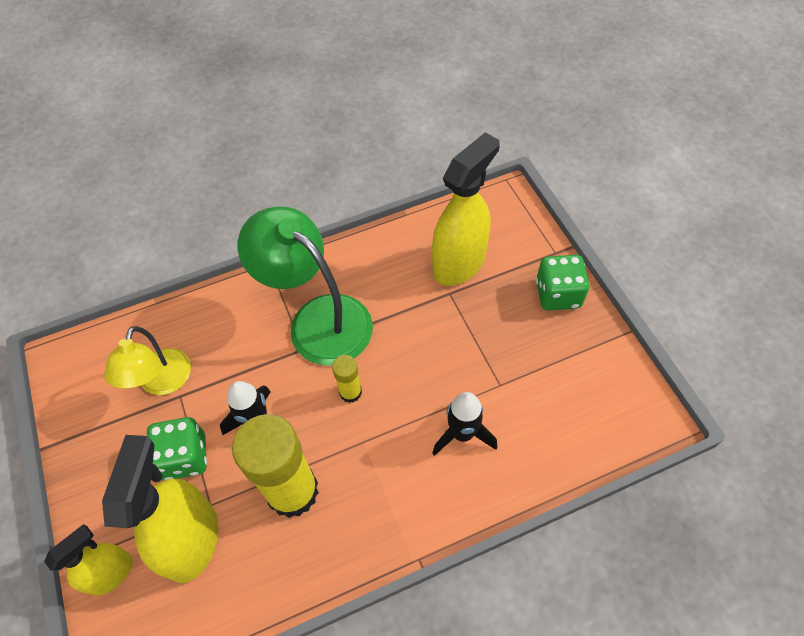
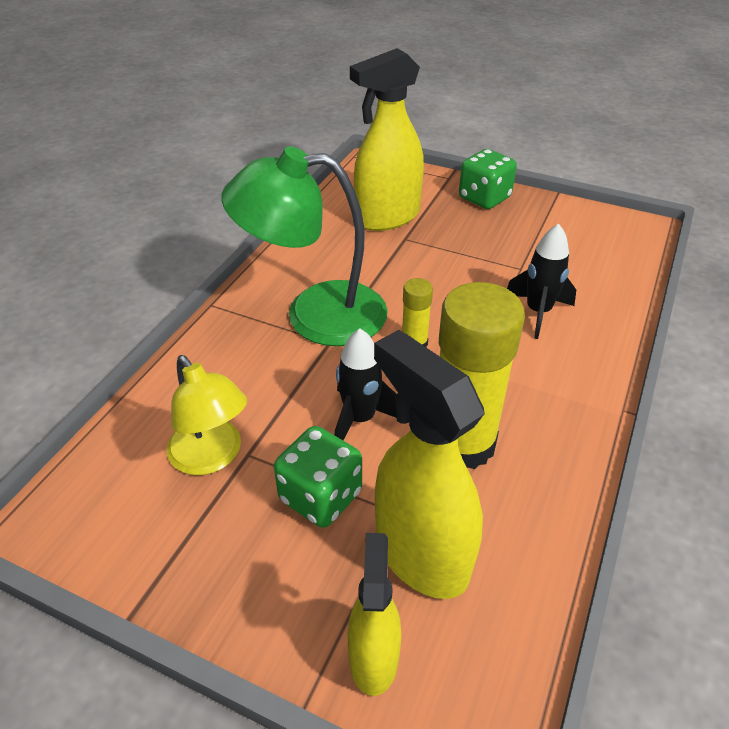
camera: 45 degrees left, 15 degrees down
yellow spray bottle [432,132,500,286] -> yellow spray bottle turned 120 degrees counterclockwise [350,48,424,231]

